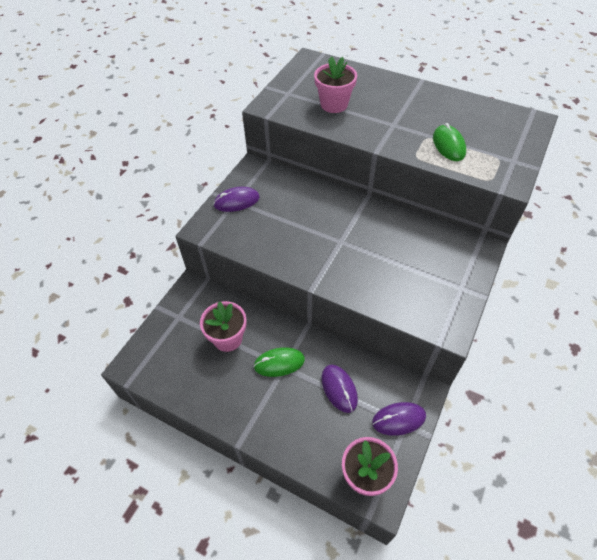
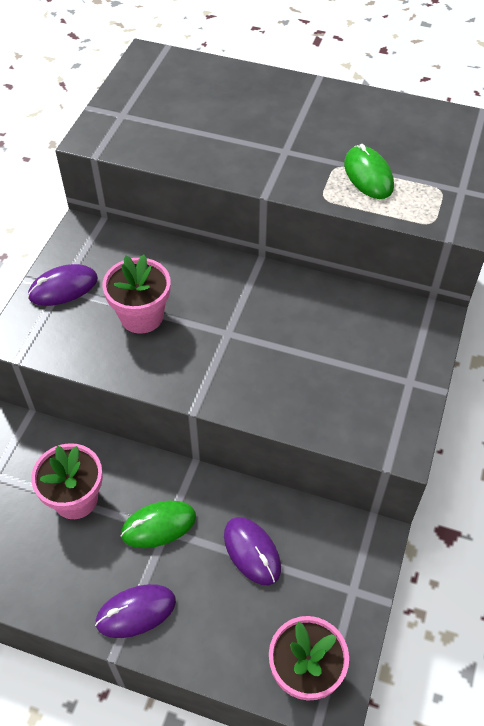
camera: 10 degrees left, 0 degrees up
pink flower pot [314,56,357,113] -> pink flower pot moved to [102,254,170,334]
purple mouse [372,402,426,436] -> purple mouse moved to [95,584,176,638]

